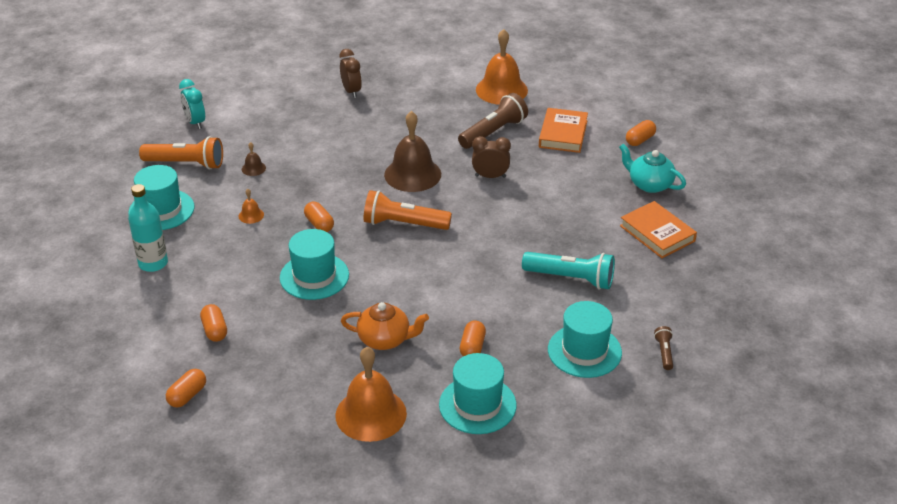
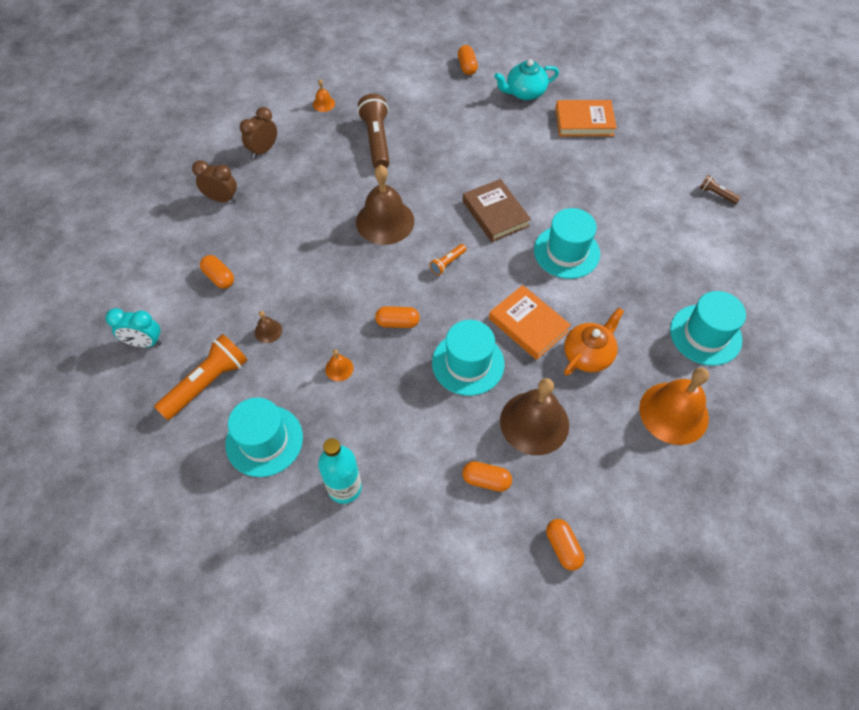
camera: 55 degrees left, 20 degrees up
orange flashlight [364,190,452,230] -> orange flashlight [430,244,467,275], size x0.48
orange capsule [460,321,486,356] -> orange capsule moved to [200,255,234,289]
brown clock [472,136,511,178] -> brown clock moved to [240,107,277,158]
orange bell [476,29,528,105] -> orange bell [313,79,335,112], size x0.43
turquoise flashlight [522,252,615,290] -> none
orange book [539,108,588,153] -> orange book moved to [489,285,571,360]
turquoise hat [548,301,622,378] -> turquoise hat moved to [534,208,600,279]
none -> brown book [463,179,531,242]
none -> brown bell [500,378,569,455]

